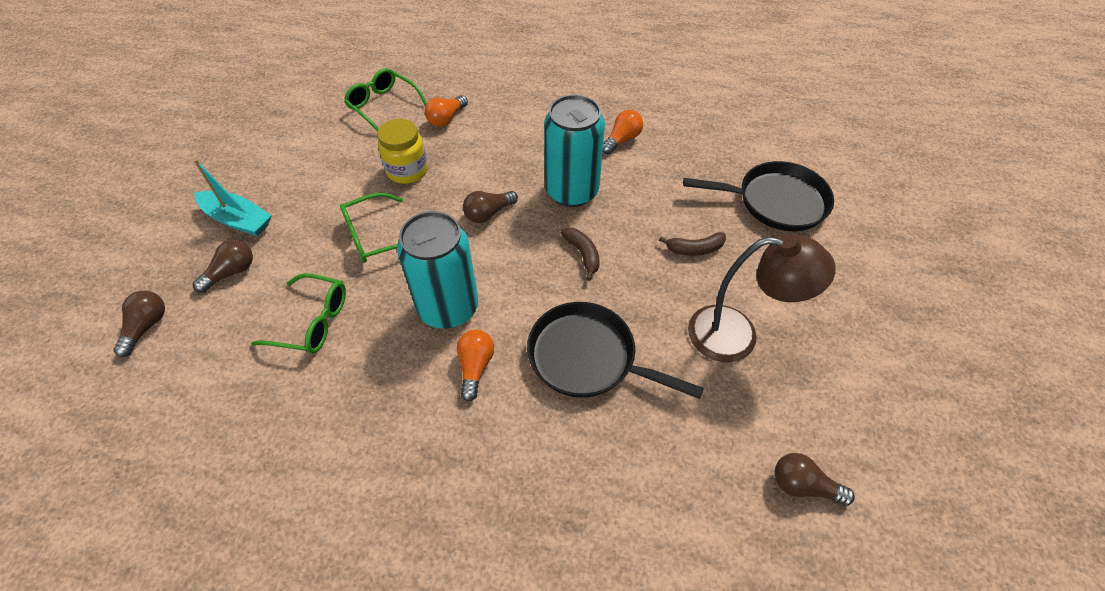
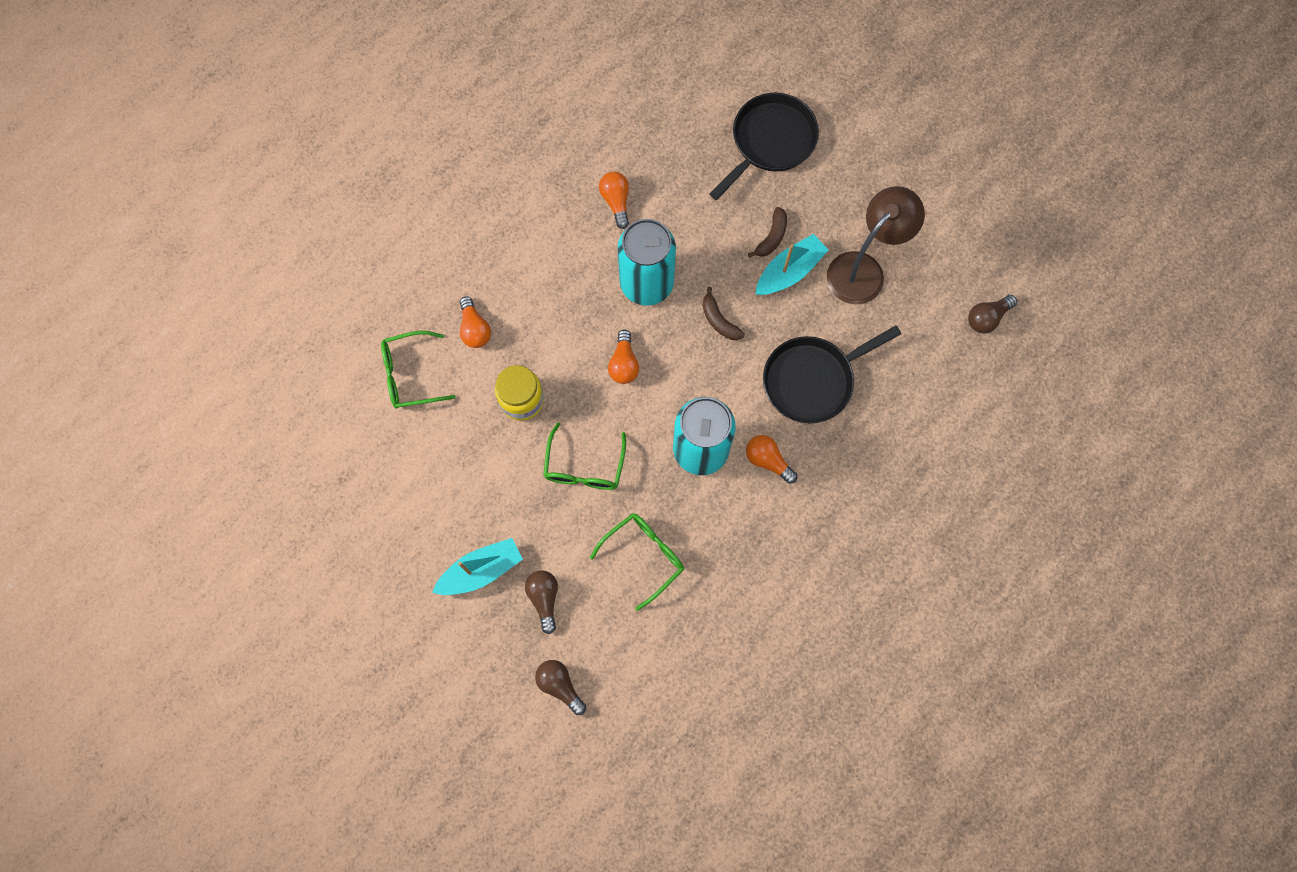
camera: 55 degrees left, 20 degrees up
brown light bulb [463,191,518,223] -> orange light bulb [608,329,639,384]
brown banana [561,228,600,281] -> brown banana turned 135 degrees counterclockwise [702,287,745,340]
none -> turquoise boat [755,234,829,295]

